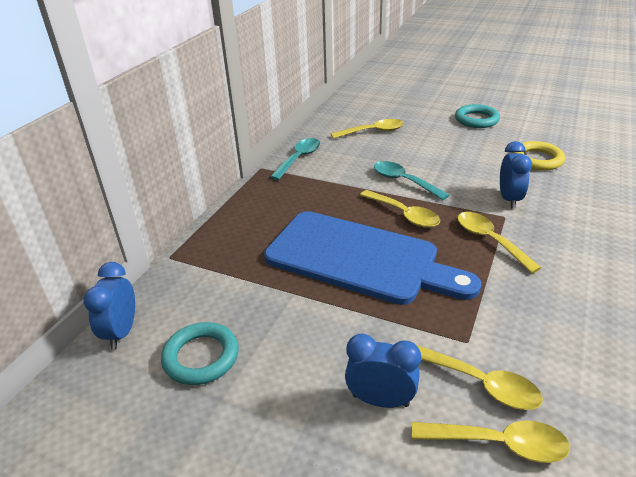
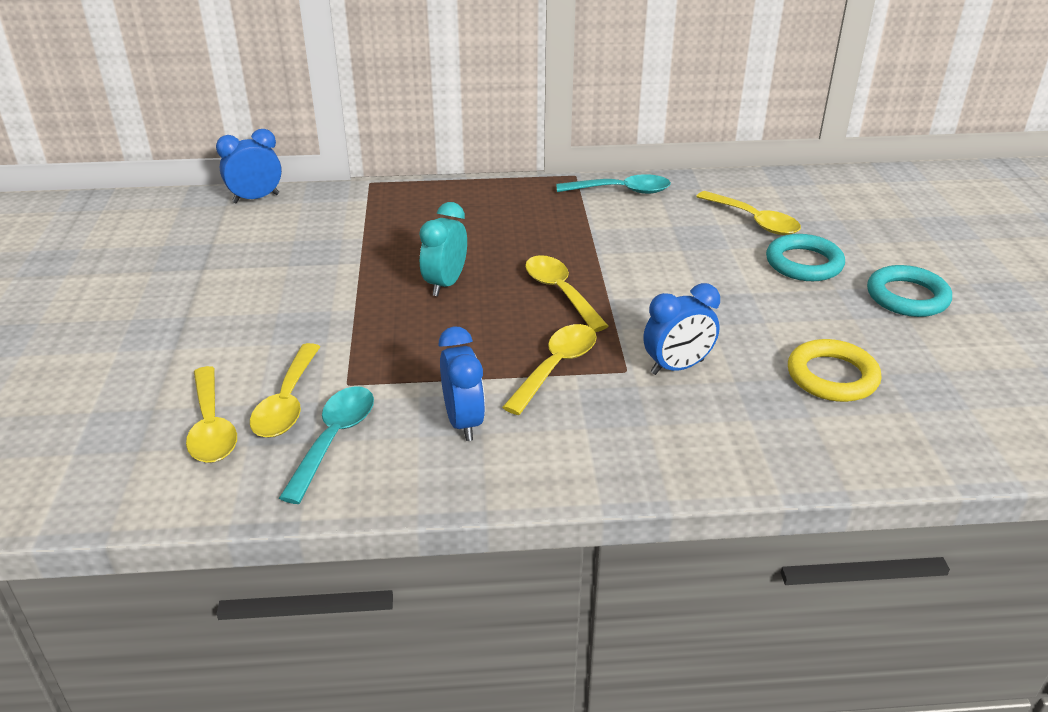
camera: 60 degrees right, 0 degrees up
turquoise ring [161,322,239,385] -> turquoise ring moved to [766,234,845,281]
blue cutting board [264,211,481,305] -> turquoise clock [419,202,467,296]
blue clock [345,334,421,408] -> blue clock moved to [439,326,485,441]
yellow spoon [360,190,440,228] -> yellow spoon turned 135 degrees clockwise [525,255,608,332]
turquoise spoon [374,161,449,200] -> turquoise spoon moved to [279,386,374,504]

